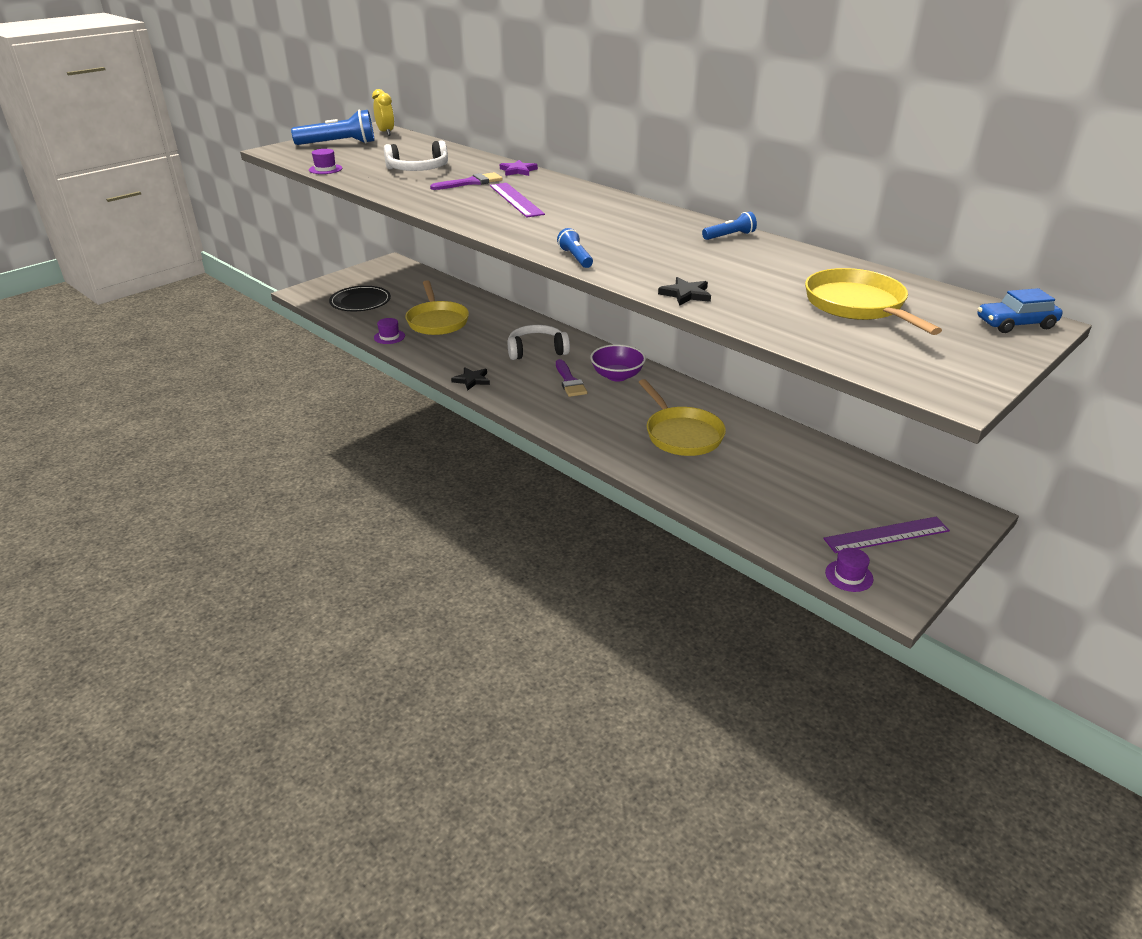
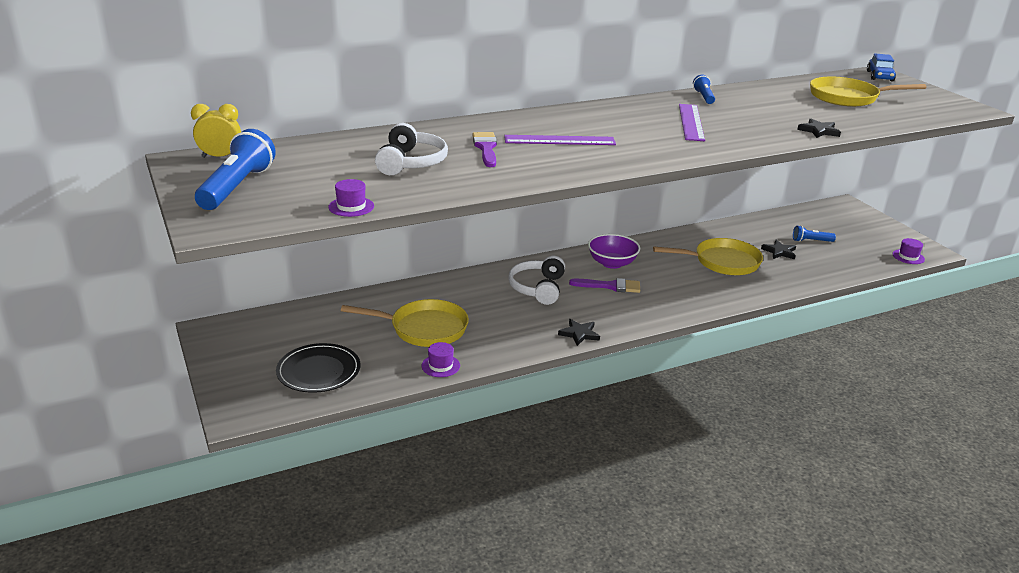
camera: 70 degrees left, 5 degrees down
purple star [500,160,538,176] -> none
blue flashlight [557,228,593,268] -> blue flashlight moved to [793,226,836,242]
purple ruler [823,517,950,553] -> purple ruler moved to [679,104,705,141]
none -> black star [761,240,796,259]

